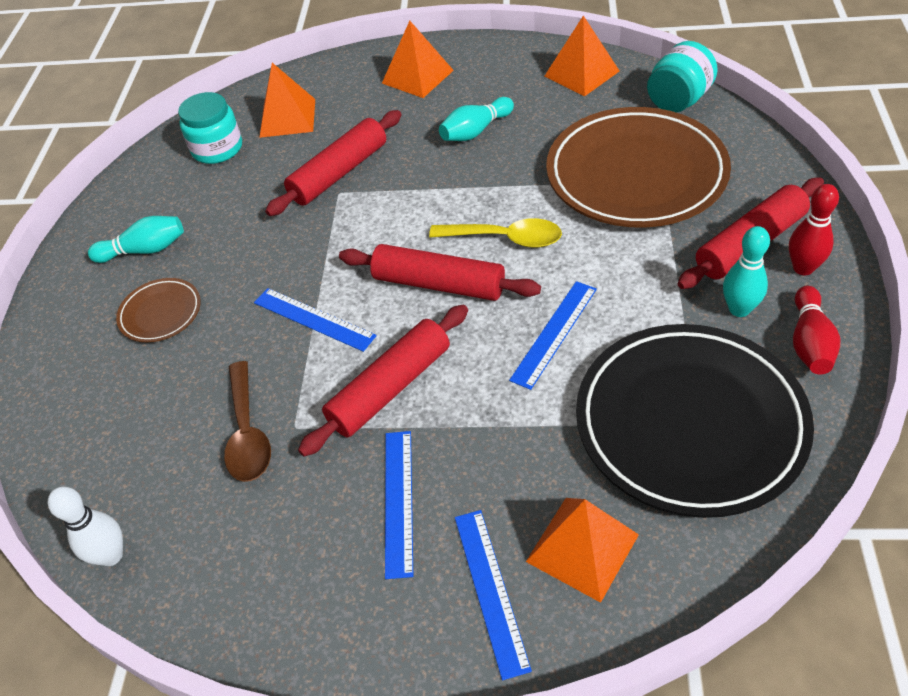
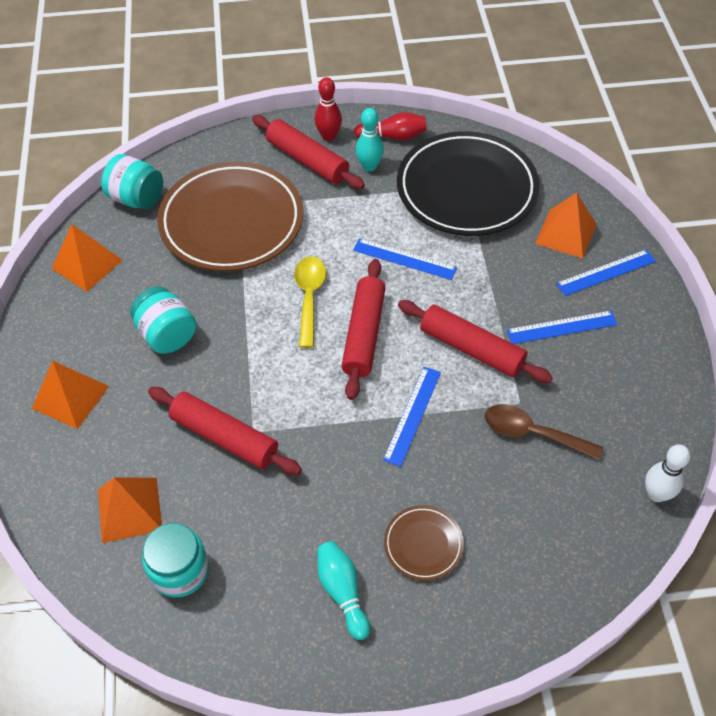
camera: 105 degrees left, 5 degrees up
brown spoon [224,361,271,482] -> brown spoon turned 135 degrees counterclockwise [485,404,603,460]
turquoise bowling pin [439,97,514,141] -> turquoise jar [130,287,196,354]

